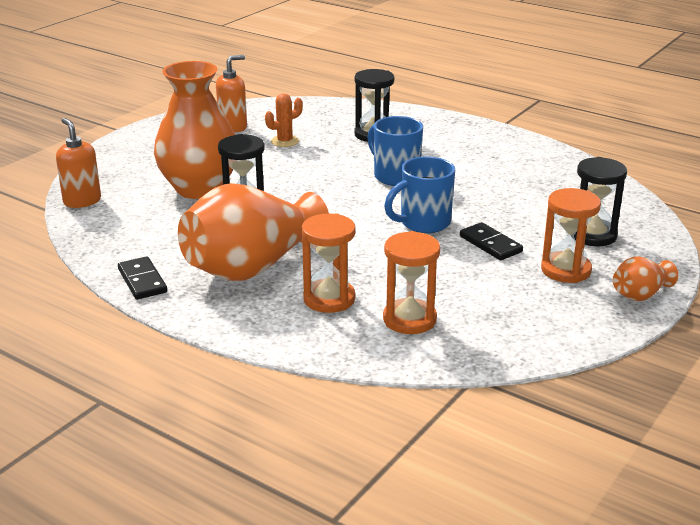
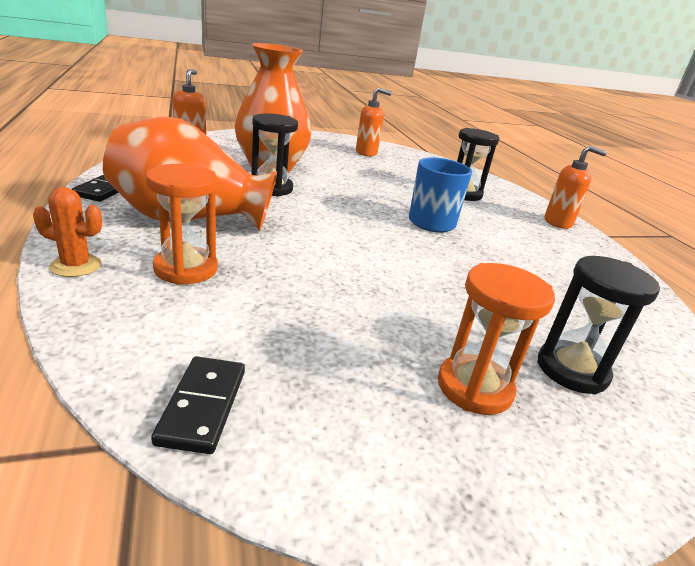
camera: 35 degrees right, 0 degrees up
orange cactus [265,94,303,147] -> orange cactus moved to [33,187,102,277]
orange hourglass [383,231,440,334] -> none
blue mug [384,156,455,233] -> none
black domino [460,222,523,260] -> black domino moved to [151,356,245,454]
orange vase [613,256,678,301] -> none
none -> orange soap dispenser [545,146,607,229]

